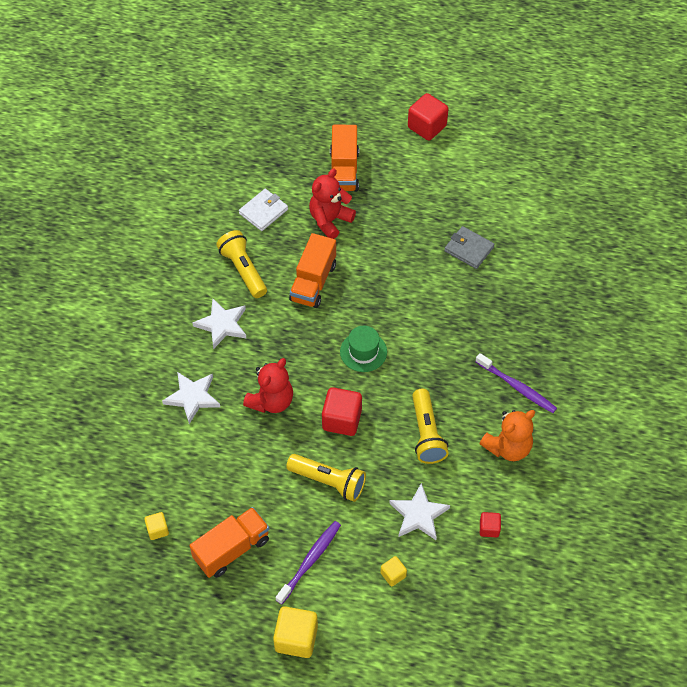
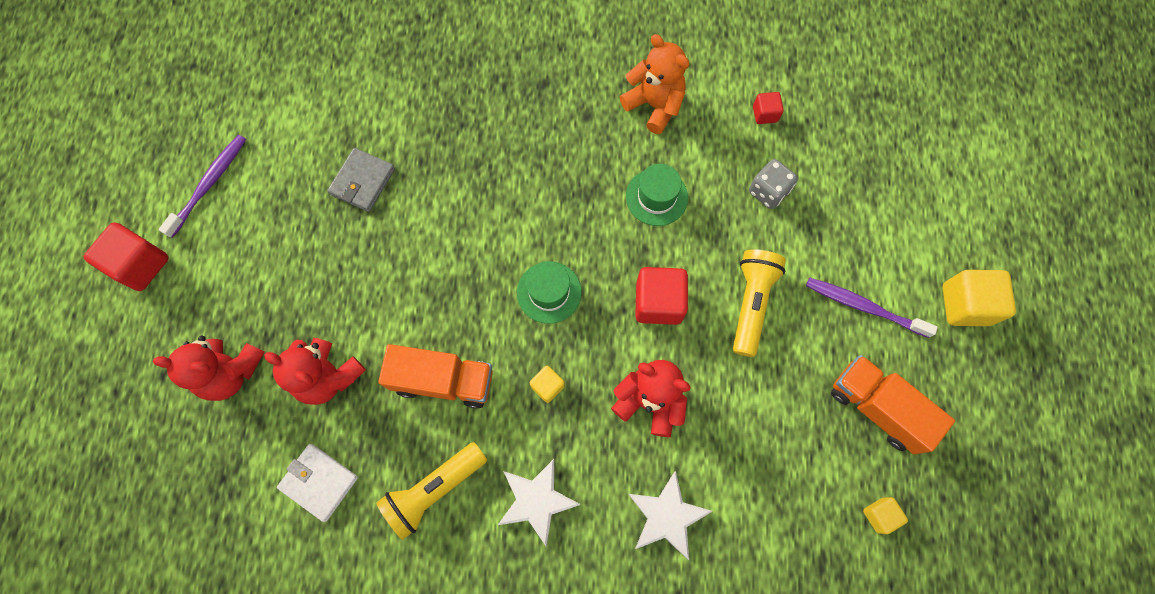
camera: 100 degrees left, 15 degrees up
orange truck [330,125,359,192] -> red teddy bear [153,336,264,401]
yellow cube [380,556,407,587] -> yellow cube moved to [530,366,565,403]
white star [389,483,450,540] -> grey dice [749,159,798,209]
yellow flashlight [412,389,449,464] -> green hat [626,164,688,226]
purple toothbrush [476,353,557,413] -> purple toothbrush moved to [158,135,246,238]

